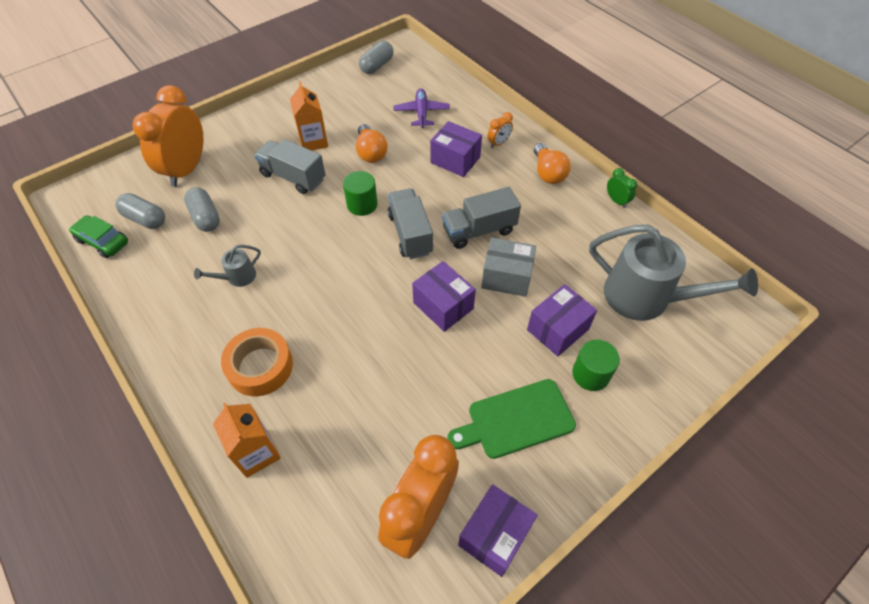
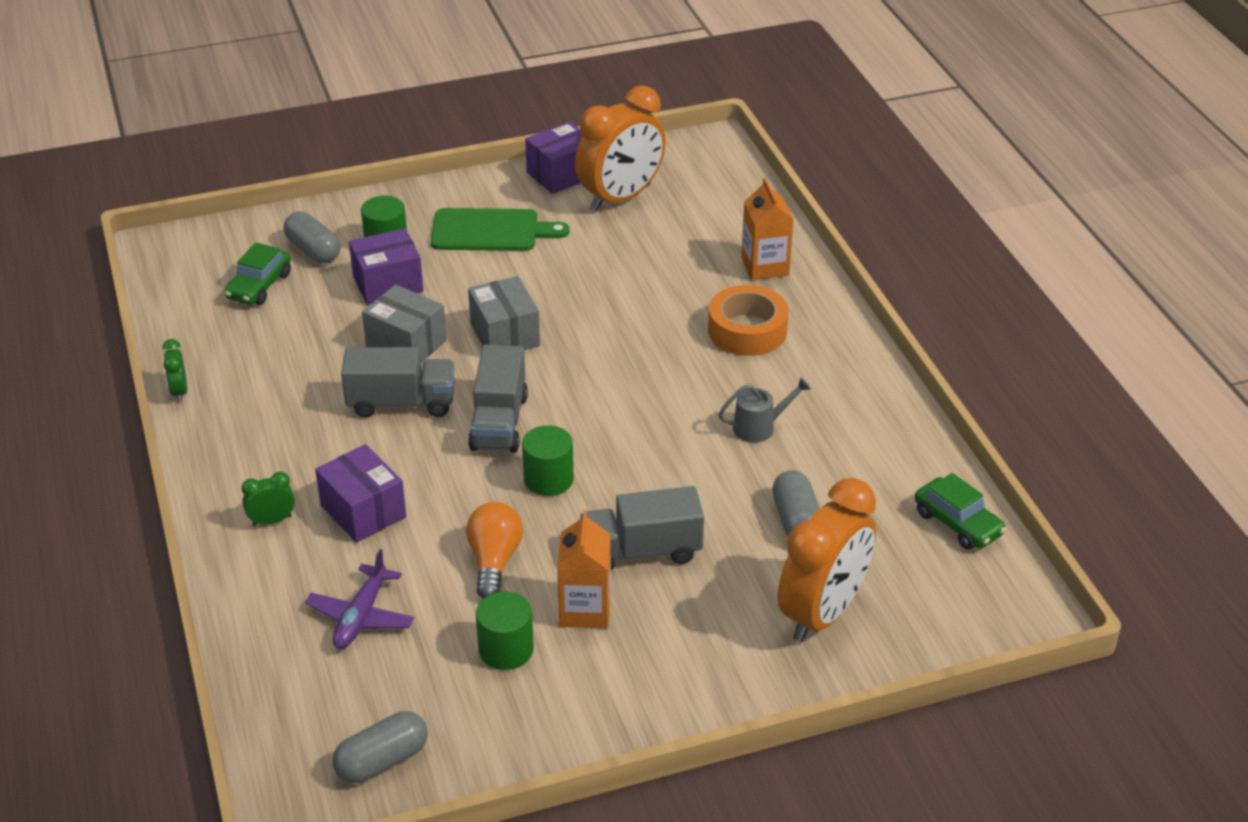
camera: 160 degrees left, 15 degrees down
grey capsule [115,193,165,229] -> grey capsule moved to [284,212,341,263]
grey truck [254,139,326,194] -> grey truck turned 120 degrees clockwise [580,486,704,571]
purple box [412,261,476,332] -> grey box [468,276,540,350]
orange clock [487,112,513,148] -> green clock [242,472,295,526]
orange light bulb [534,143,571,184] -> none
grey watering can [589,225,758,321] -> green car [224,242,291,305]
none -> green cylinder [476,592,534,670]

